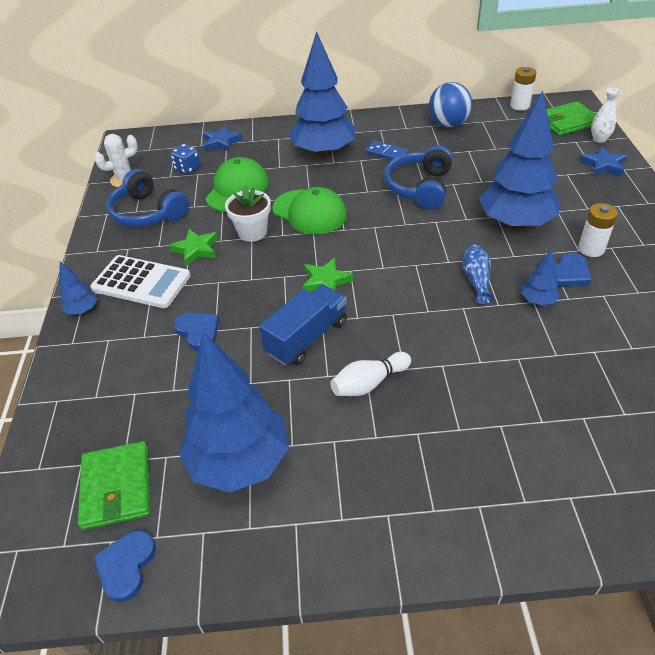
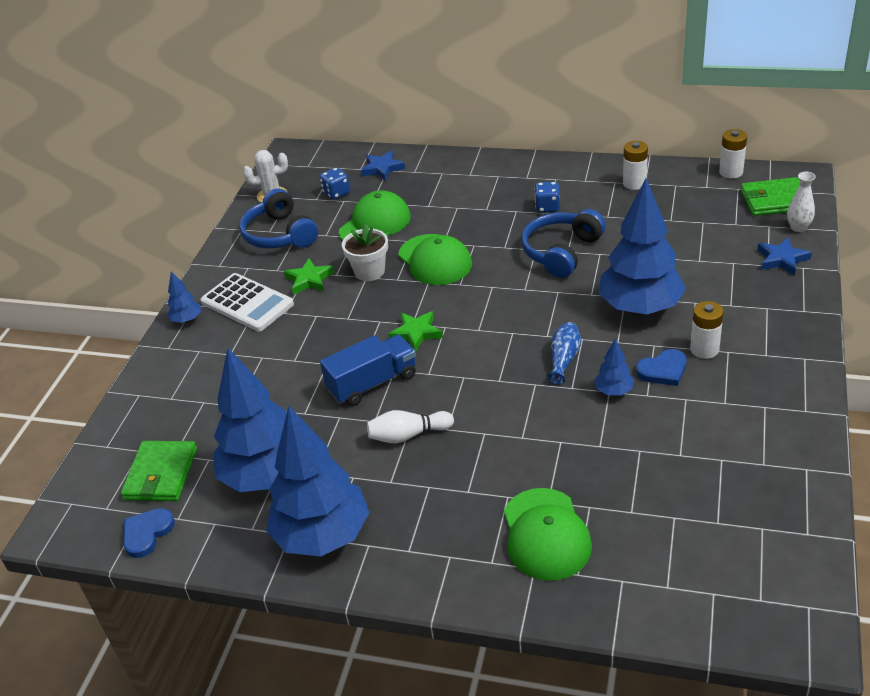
camera: 20 degrees right, 5 degrees down
blue heart [174,312,219,351] -> none
blue tree [289,31,355,158] -> blue tree moved to [266,406,369,557]
blue domino [366,141,408,160] -> blue dice [535,182,560,213]
blue ball [429,82,472,128] -> white battery [623,141,648,190]
none -> green cap [504,488,592,581]

